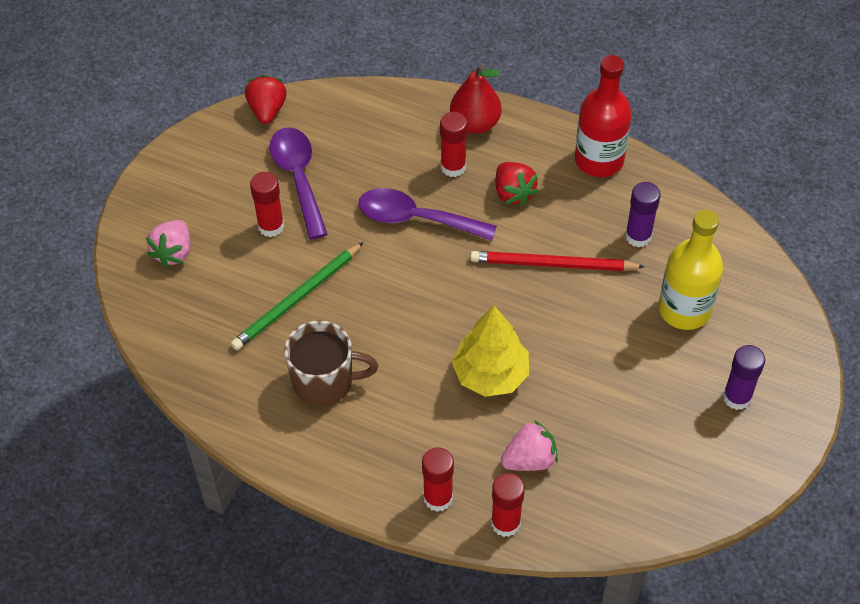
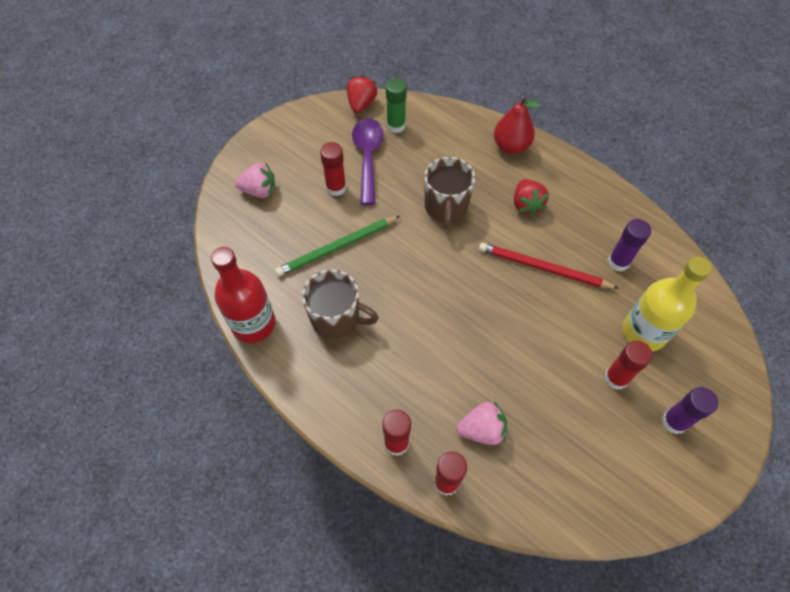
camera: 15 degrees right, 5 degrees up
pink strawberry [146,220,191,267] -> pink strawberry turned 120 degrees counterclockwise [235,162,275,198]
purple spoon [359,188,497,241] -> brown mug [424,157,475,229]
red glue stick [440,112,468,177] -> red glue stick moved to [604,341,653,390]
yellow tree [452,306,529,397] -> none
red bottle [575,55,632,177] -> red bottle moved to [211,247,276,343]
none -> green glue stick [386,79,407,133]

